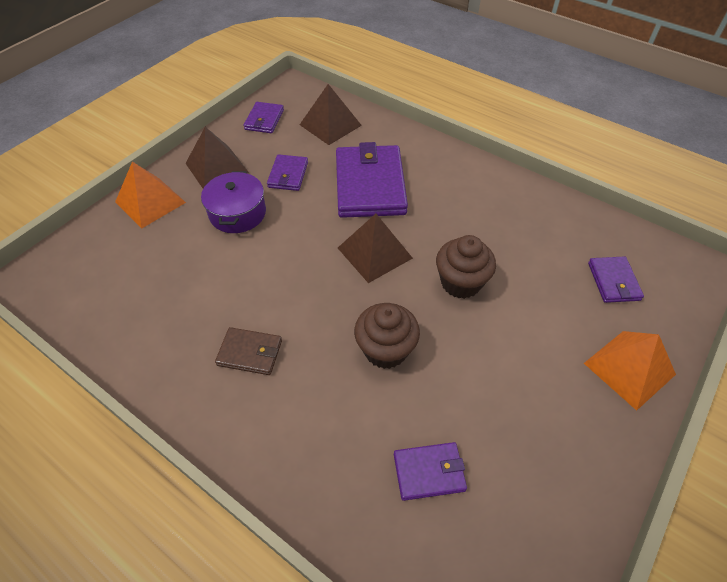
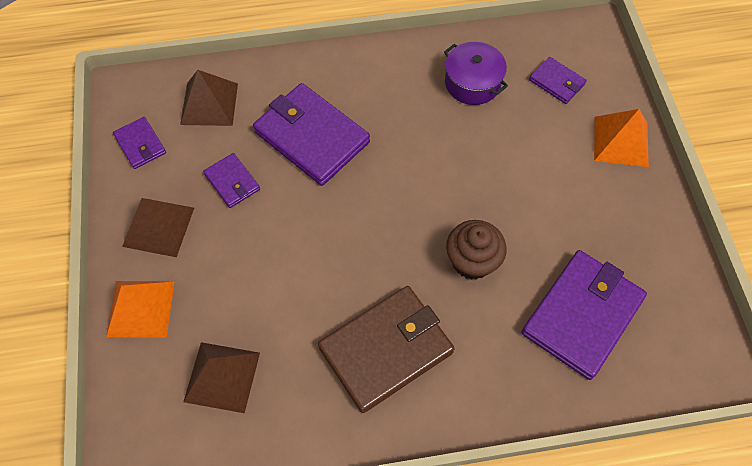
camera: 45 degrees left, 10 degrees up
purple pot [201,171,266,233] -> purple pot moved to [444,42,508,105]
brown wallet [215,327,282,375] -> brown wallet [318,286,455,413], size x2.01
brown pyramid [338,214,413,283] -> brown pyramid moved to [184,342,260,413]
purple wallet [394,442,467,501] -> purple wallet [521,250,647,380], size x2.01
brown cupcake [436,235,496,299] -> none

